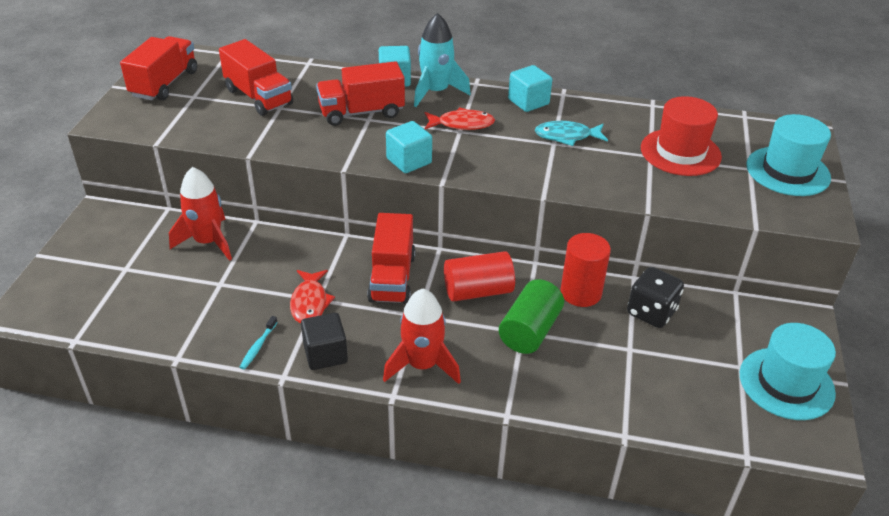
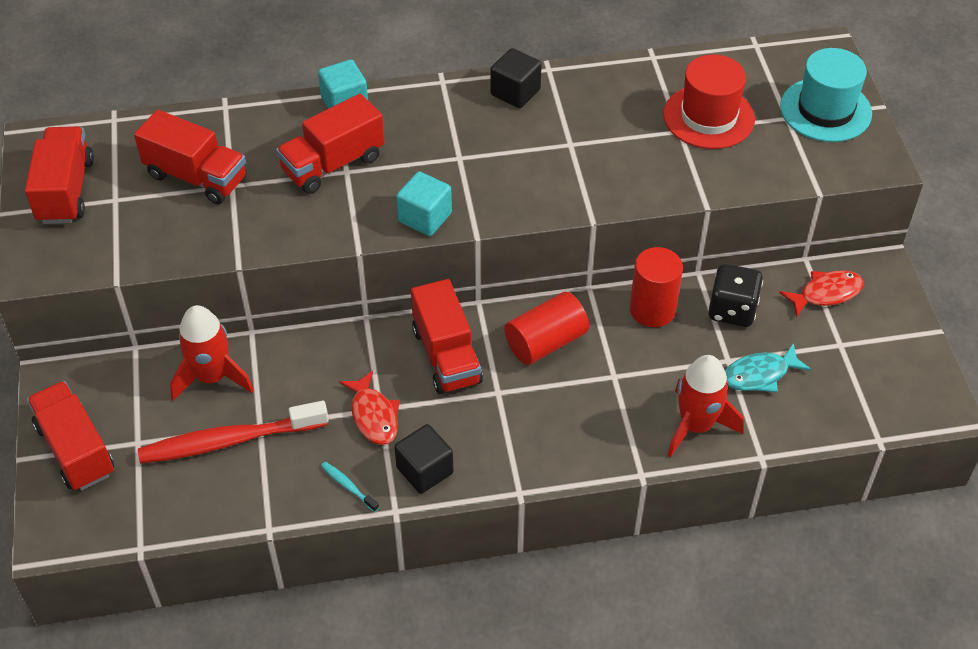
camera: 20 degrees left, 10 degrees up
turquoise toothbrush [240,316,278,369] -> turquoise toothbrush turned 135 degrees clockwise [321,462,379,512]
red rocket [383,289,461,384] -> red rocket moved to [667,355,744,457]
turquoise rocket [414,13,471,107] -> none
red fish [425,107,495,130] -> red fish moved to [779,270,864,318]
green cylinder [499,279,564,354] -> none
turquoise cube [508,65,552,112] -> black cube [491,48,542,108]
turquoise fish [535,121,608,146] -> turquoise fish moved to [725,343,811,392]
turquoise hat [740,323,836,420] -> none
none -> red truck [27,381,114,491]
none -> red toothbrush [138,401,329,463]

